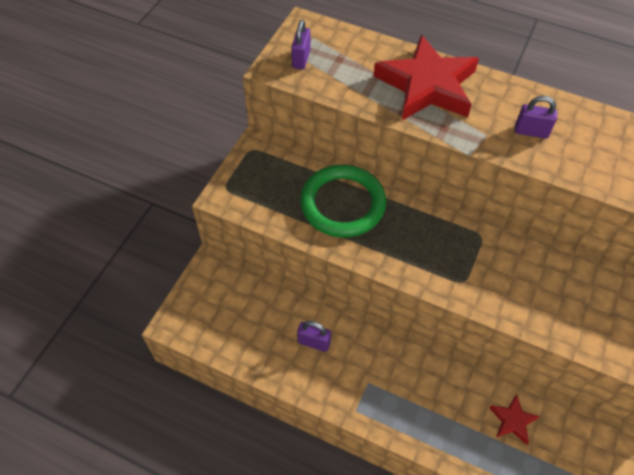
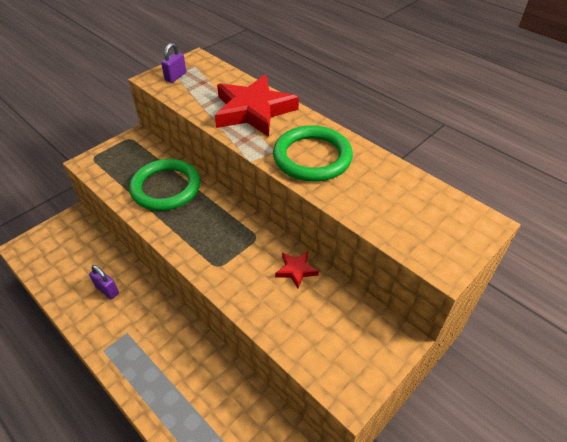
camera: 20 degrees right, 10 degrees down
red star [489,394,540,445] -> red star moved to [275,252,319,289]
purple padlock [515,96,557,139] -> green ring [273,125,353,182]

